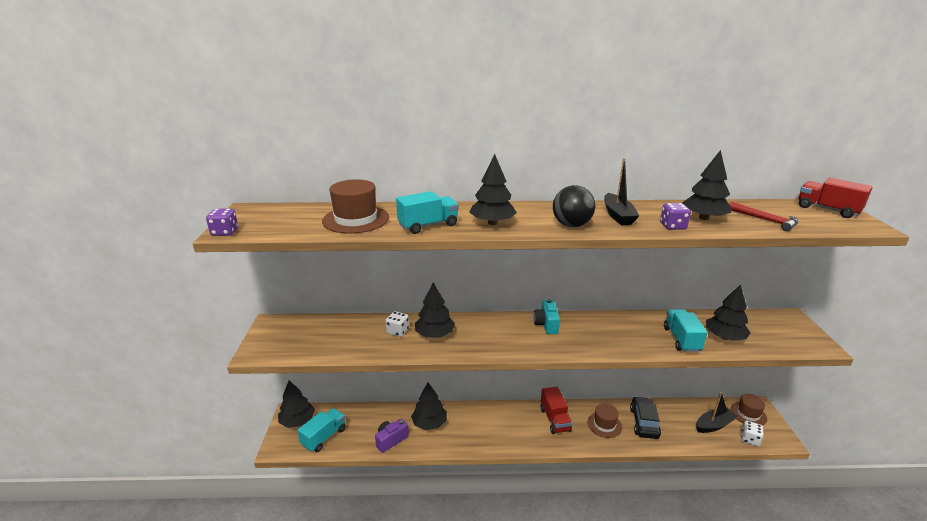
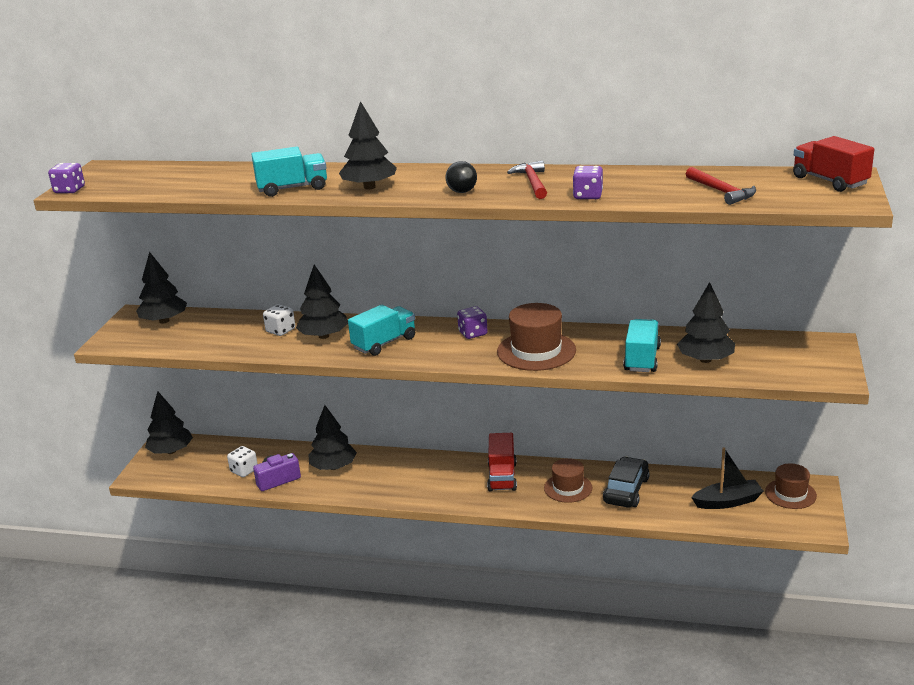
camera: 15 degrees right, 0 degrees up
turquoise truck [297,408,346,452] -> turquoise truck moved to [348,305,415,356]
brown hat [322,179,389,234] -> brown hat moved to [497,303,576,371]
turquoise camera [534,299,560,334] -> purple dice [457,306,488,339]
black ball [553,185,595,227] -> black ball [445,161,477,193], size x0.61
black boat [604,158,639,225] -> red hammer [507,160,547,199]
black tree [682,150,731,220] -> black tree moved to [136,252,187,323]
white dice [741,421,764,447] -> white dice moved to [227,446,258,477]

